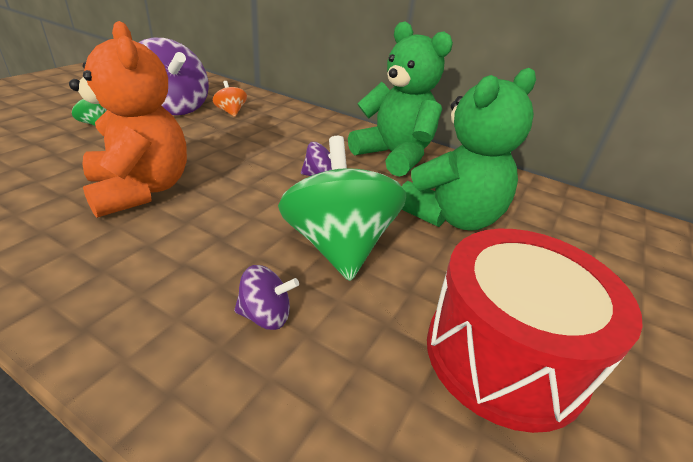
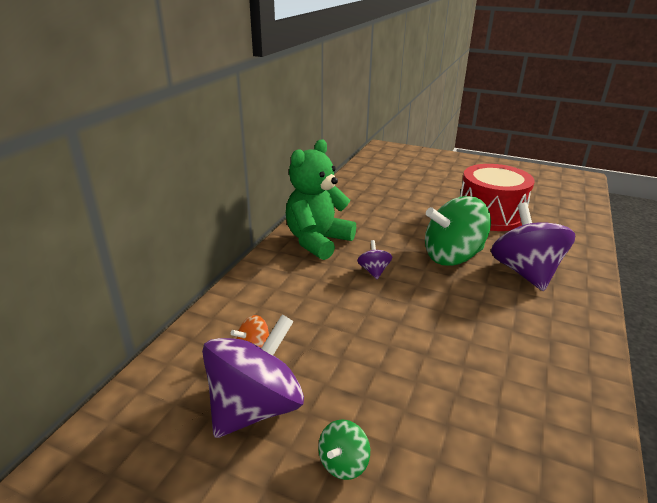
camera: 95 degrees left, 5 degrees down
orange teddy bear [69,21,187,218] -> none
purple spinning top [234,265,299,330] -> purple spinning top [491,202,575,291], size x2.23
green teddy bear [402,68,536,231] -> none

